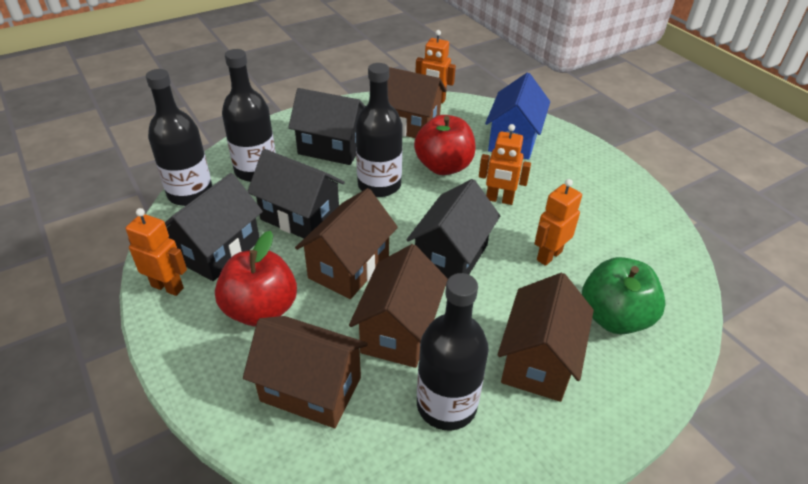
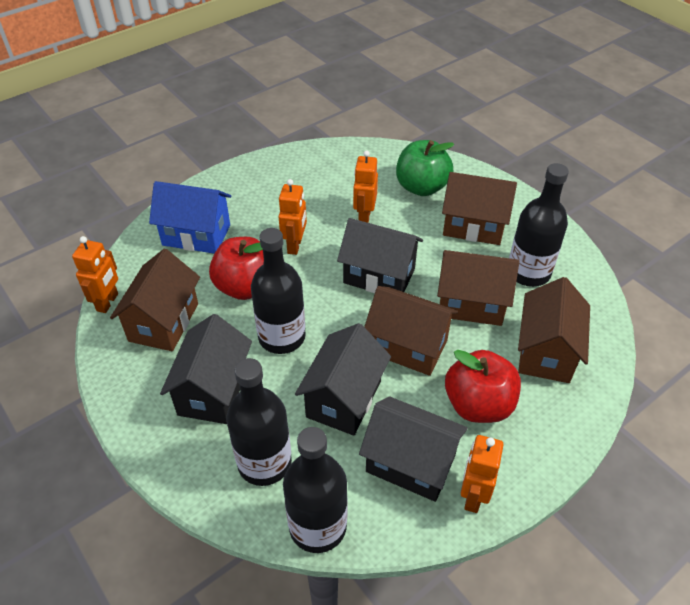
camera: 95 degrees left, 5 degrees up
orange robot [534,179,582,266] -> orange robot turned 60 degrees clockwise [353,150,378,223]

